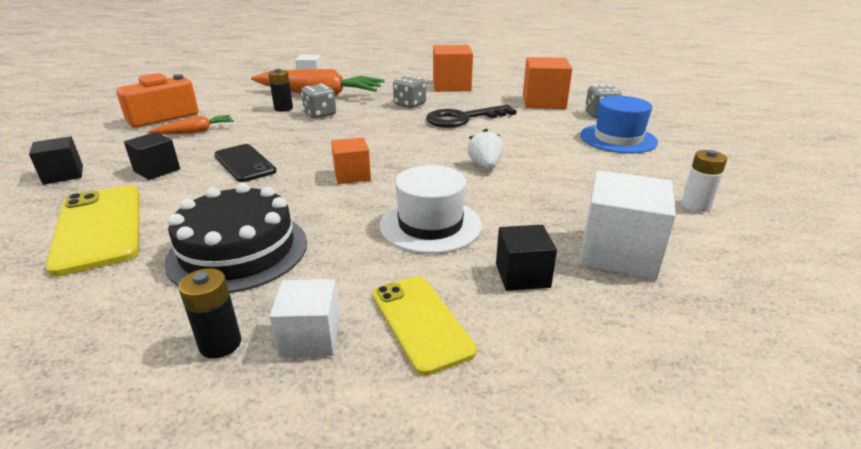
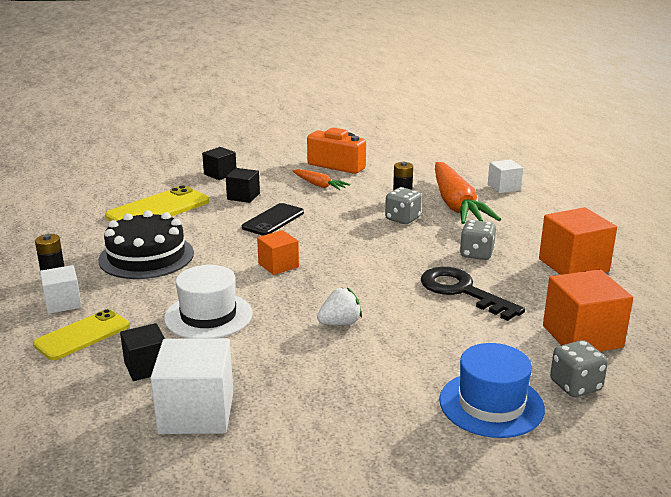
camera: 70 degrees right, 5 degrees down
white battery [681,150,727,212] -> none

